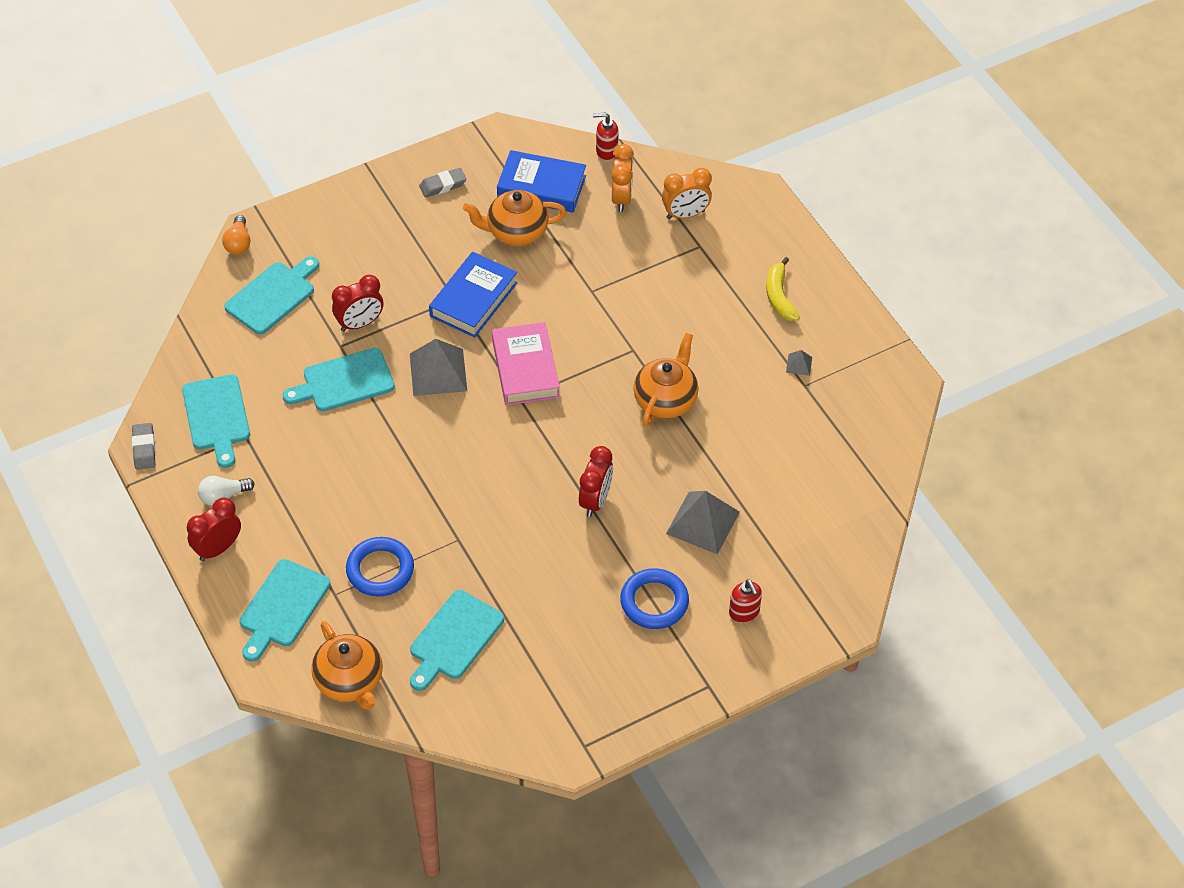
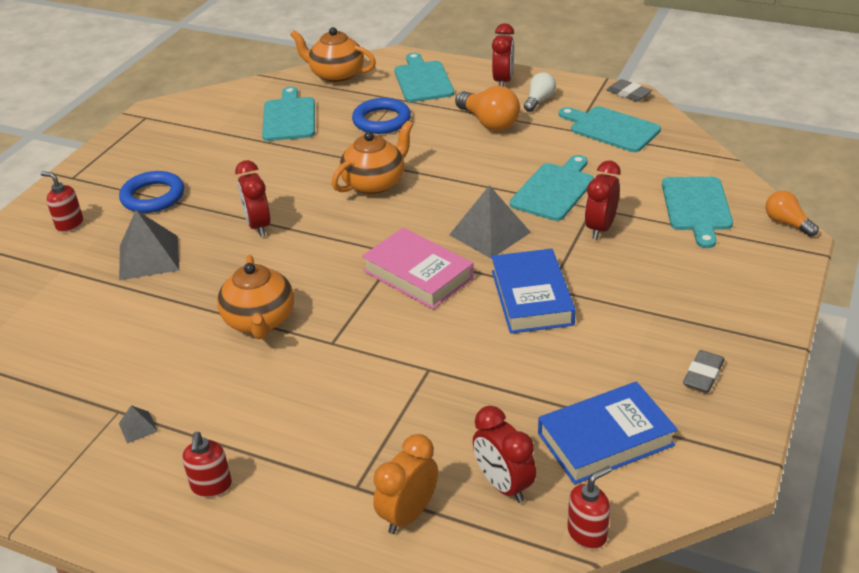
camera: 145 degrees right, 15 degrees down
orange teapot [463,190,566,246] -> orange teapot moved to [332,121,413,195]
orange clock [611,144,634,212] -> red clock [473,406,536,503]
yellow banana [766,257,800,321] -> red soap dispenser [182,432,232,497]
none -> orange light bulb [455,86,520,131]

